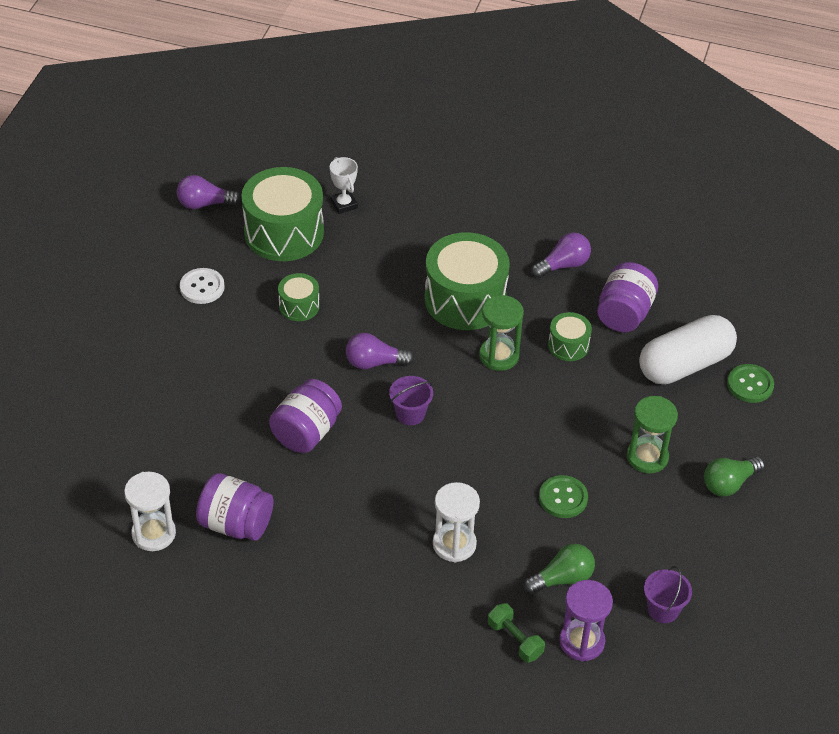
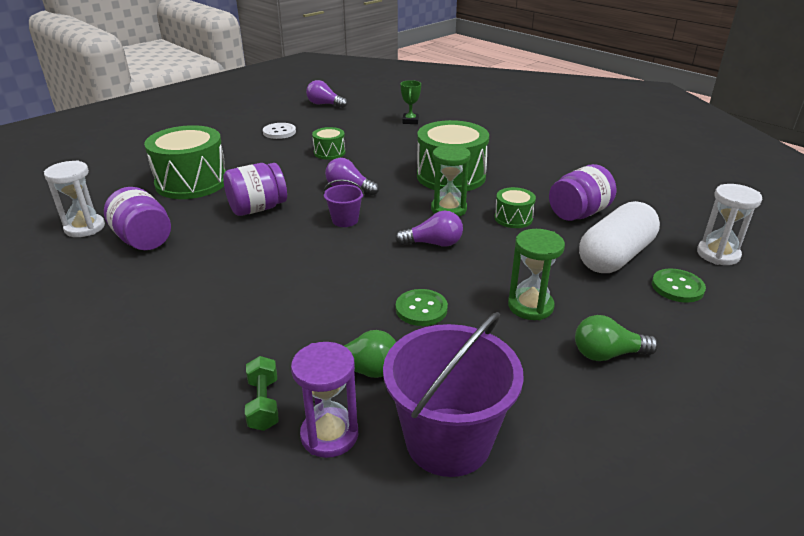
camera: 30 degrees right, 15 degrees down
green drum [241,167,324,261] -> green drum moved to [144,125,226,199]
white trophy [330,157,358,214] -> green trophy [400,80,421,124]
white hourglass [433,482,480,562] -> white hourglass moved to [697,184,762,265]
purple light bulb [531,233,591,278] -> purple light bulb moved to [395,211,463,247]
white capsule [639,315,737,384] -> white capsule turned 45 degrees counterclockwise [579,201,660,273]
purple bucket [644,566,692,623] -> purple bucket [383,312,524,477], size x2.08

